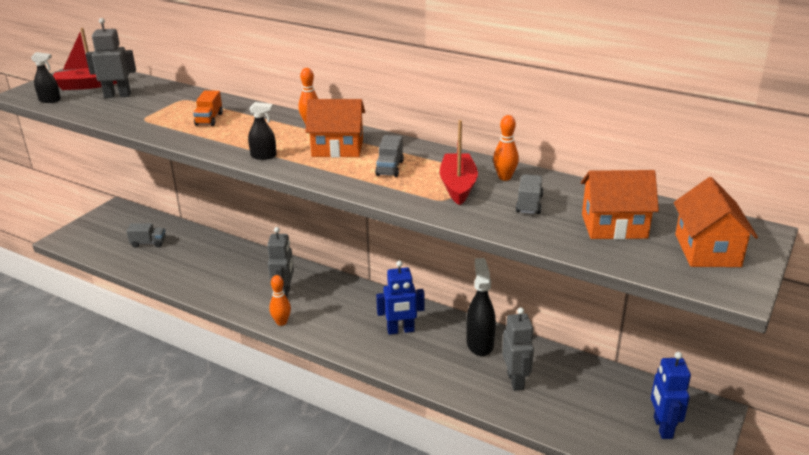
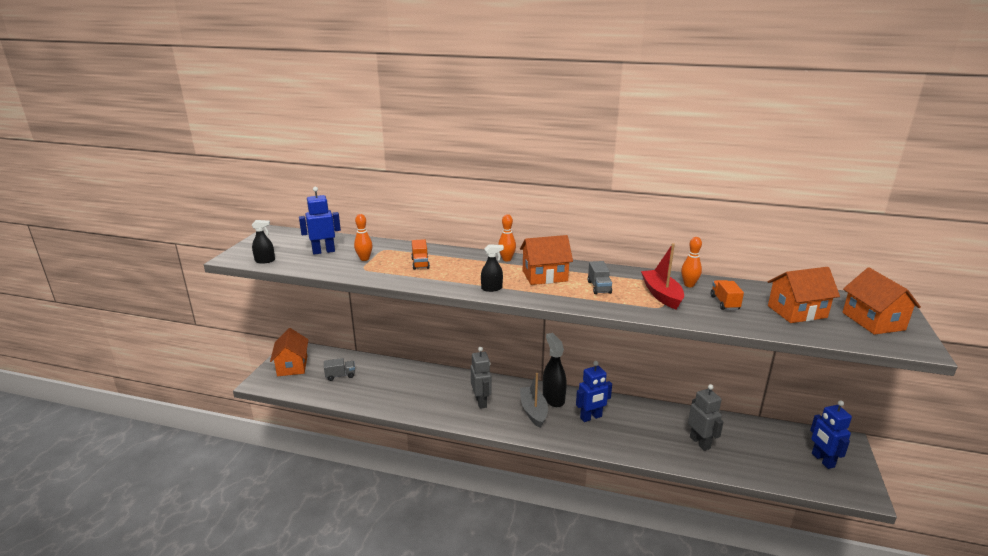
camera: 15 degrees left, 5 degrees down
red boat [53,28,117,90] -> none
grey robot [85,18,136,98] -> blue robot [299,187,341,255]
orange bowling pin [269,275,291,326] -> orange bowling pin moved to [354,214,373,261]
black spray bottle [466,258,496,356] -> black spray bottle moved to [543,333,567,407]
grey truck [516,174,543,214] -> orange truck [711,280,744,310]
none -> orange house [270,328,309,376]
none -> grey boat [520,373,548,428]

